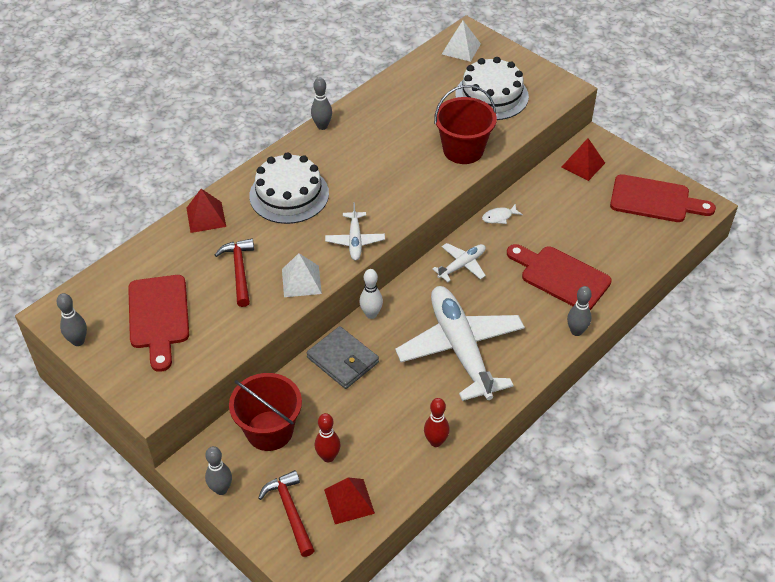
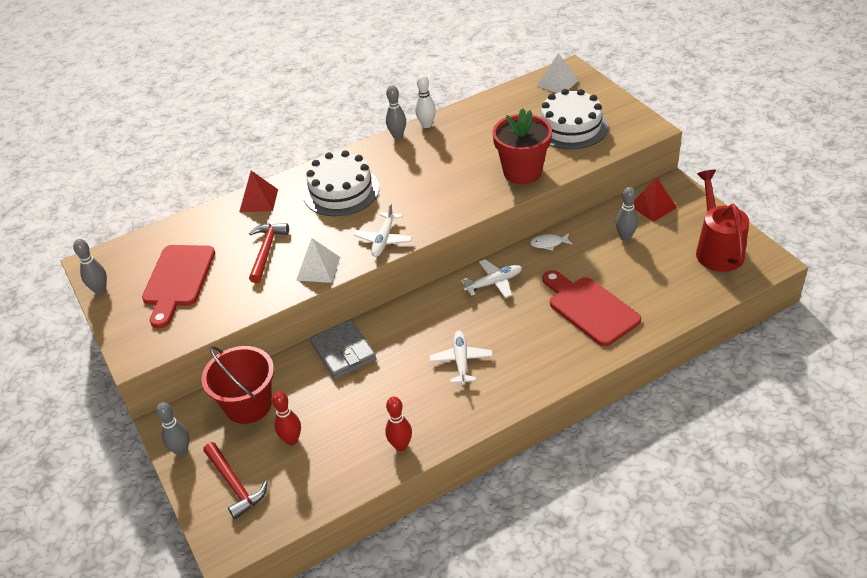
camera: 20 degrees right, 5 degrees down
red hammer [258,470,315,557] -> red hammer turned 150 degrees clockwise [203,442,268,519]
red pyramid [324,477,375,524] -> none
white bowling pin [359,269,383,319] -> white bowling pin moved to [415,74,436,128]
white plane [395,286,525,401] -> white plane [430,331,493,385], size x0.46
red bucket [434,85,497,164] -> red flower pot [493,108,552,184]
grey bowling pin [567,286,592,336] -> grey bowling pin moved to [615,187,638,241]
red cutting board [610,174,716,222] -> red watering can [696,170,749,272]

